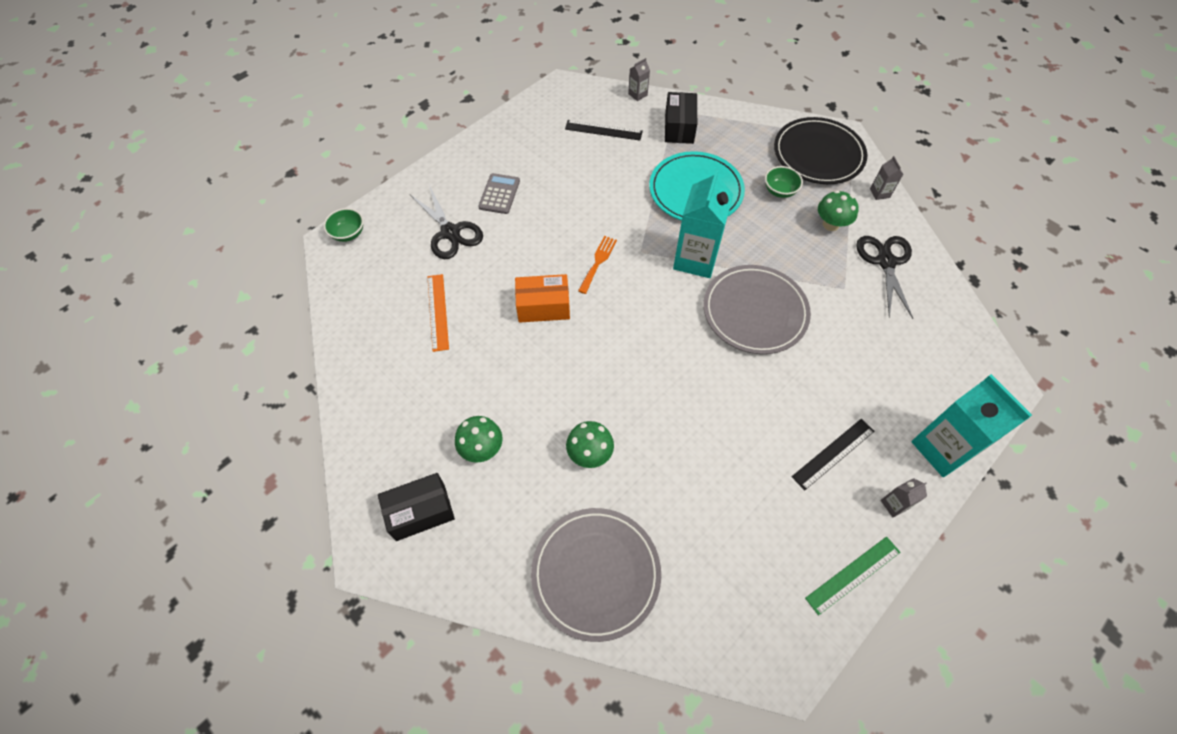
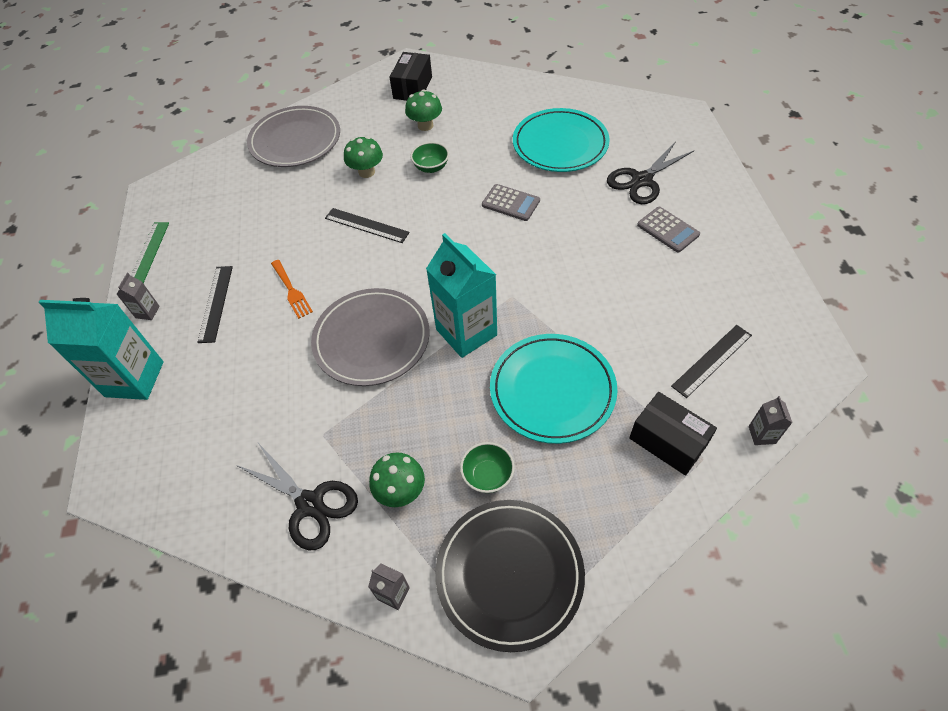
camera: 130 degrees right, 5 degrees down
green bowl [323,208,364,242] -> green bowl moved to [410,142,449,173]
black scissors [410,185,483,259] -> black scissors turned 45 degrees counterclockwise [607,143,694,204]
orange ruler [428,274,449,352] -> turquoise plate [513,108,610,172]
orange box [515,274,570,323] -> grey calculator [482,184,540,221]
orange fork [578,236,617,294] -> orange fork moved to [271,260,313,319]
none -> black ruler [325,208,410,243]

